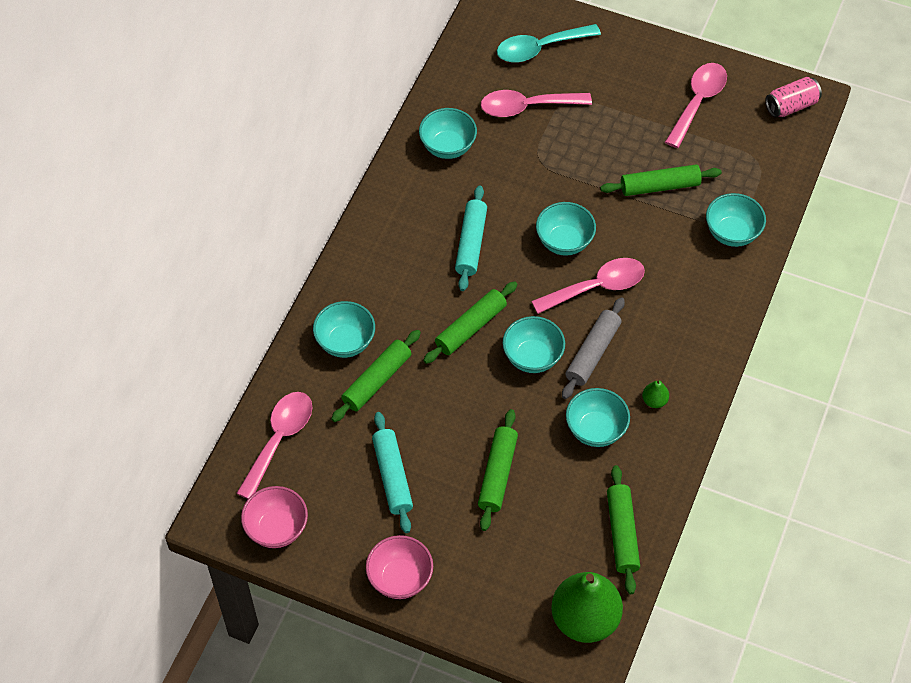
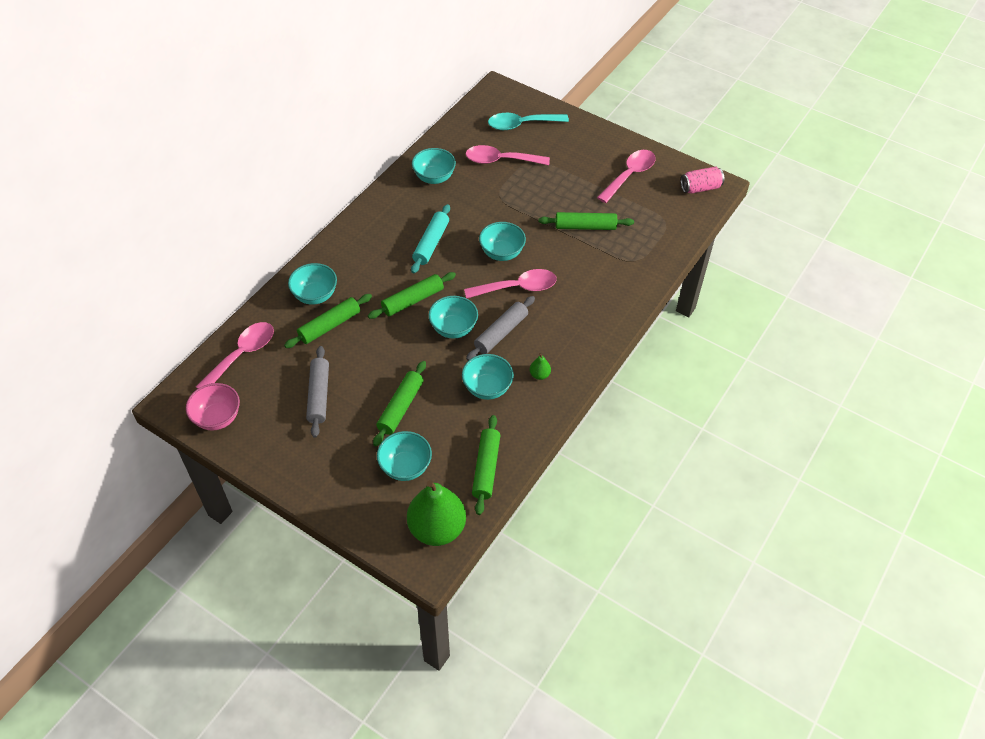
camera: 10 degrees right, 5 degrees down
pink bowl [366,535,433,599] -> none
turquoise rolling pin [372,412,413,533] -> grey rolling pin [306,346,329,438]
turquoise bowl [706,193,766,247] -> turquoise bowl moved to [377,431,432,481]

